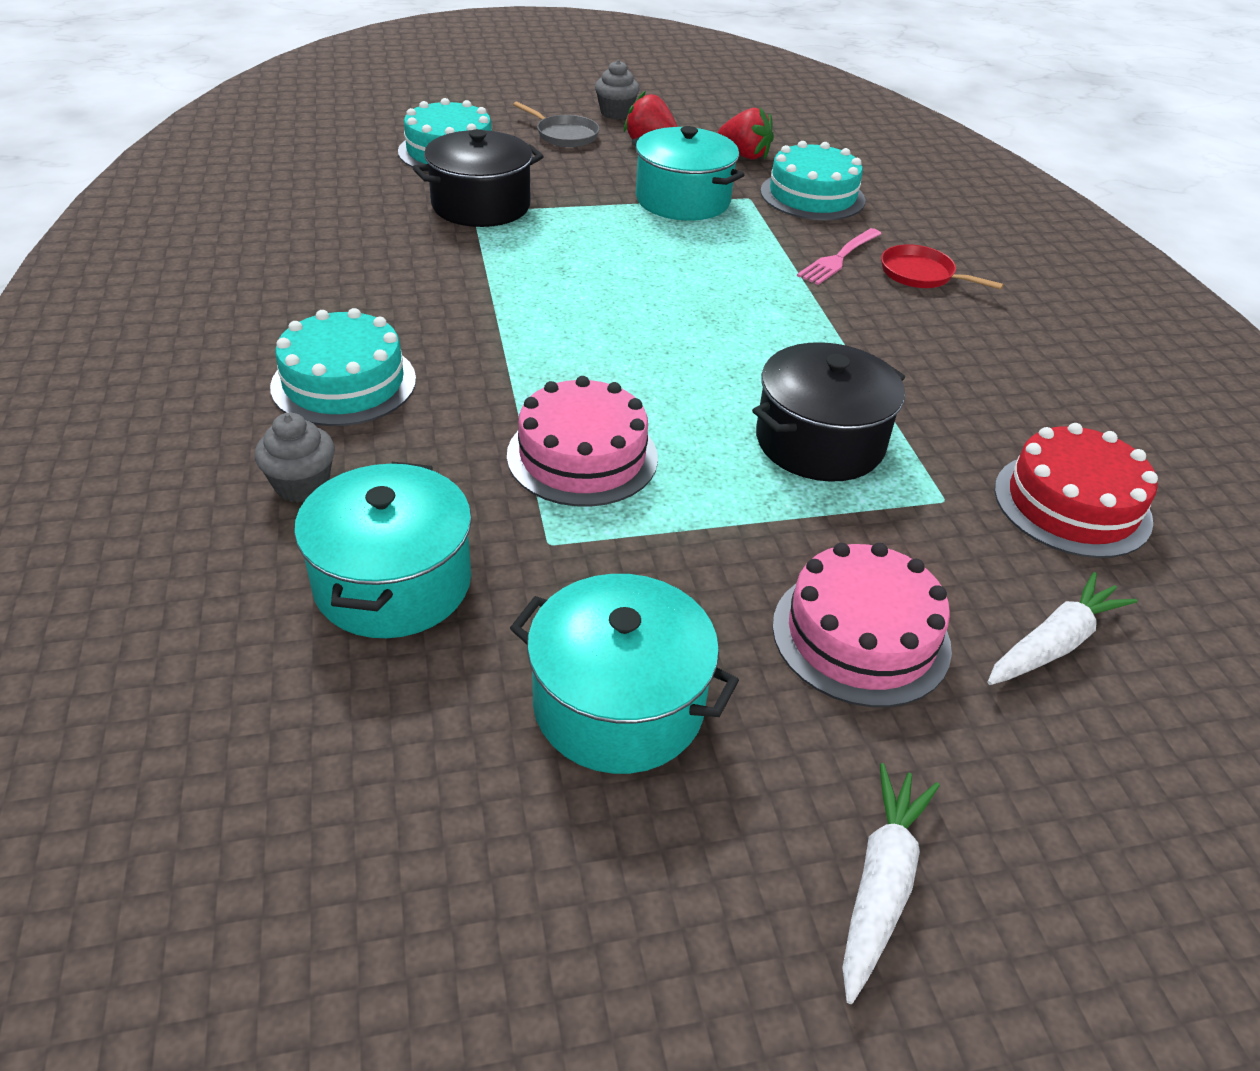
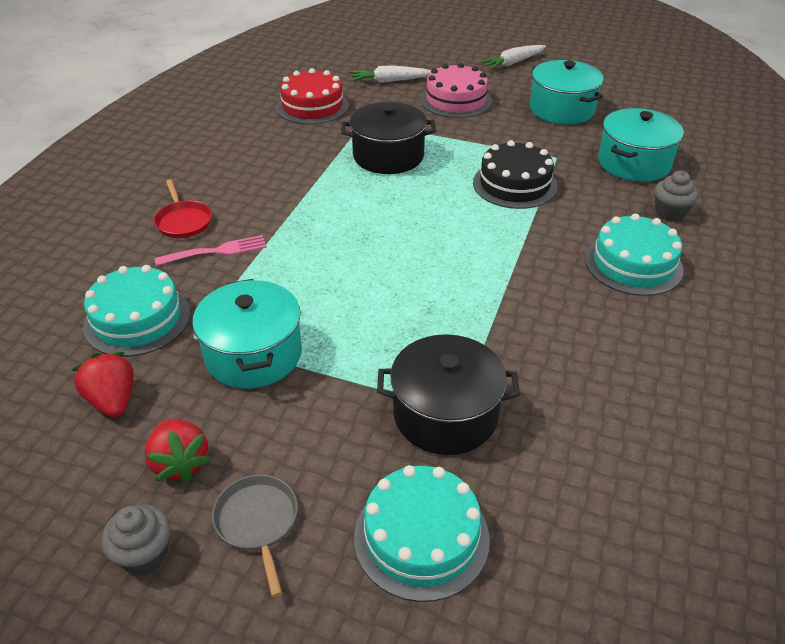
camera: 145 degrees left, 0 degrees up
pink cake [507,376,658,507] -> black cake [473,140,557,209]

